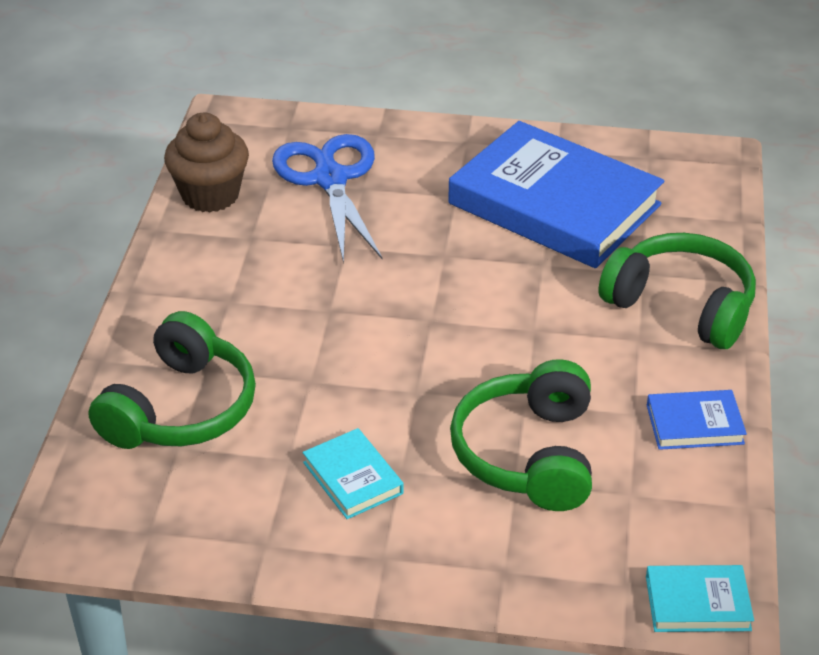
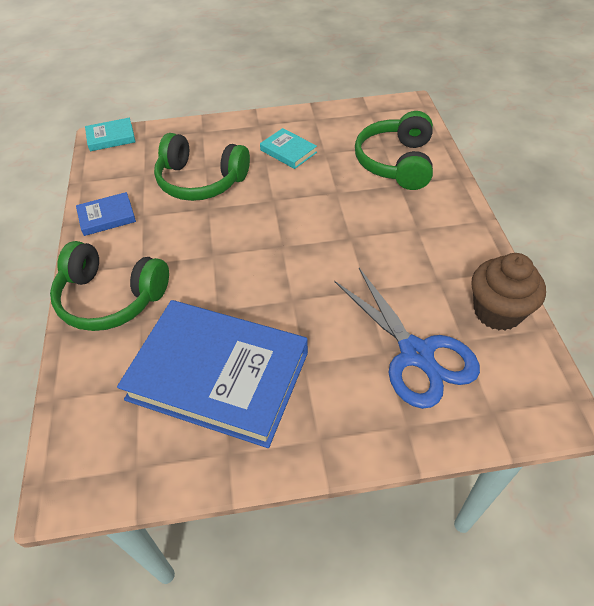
camera: 165 degrees right, 10 degrees up
green headphones [450,359,592,511] -> green headphones turned 120 degrees clockwise [154,133,250,201]

